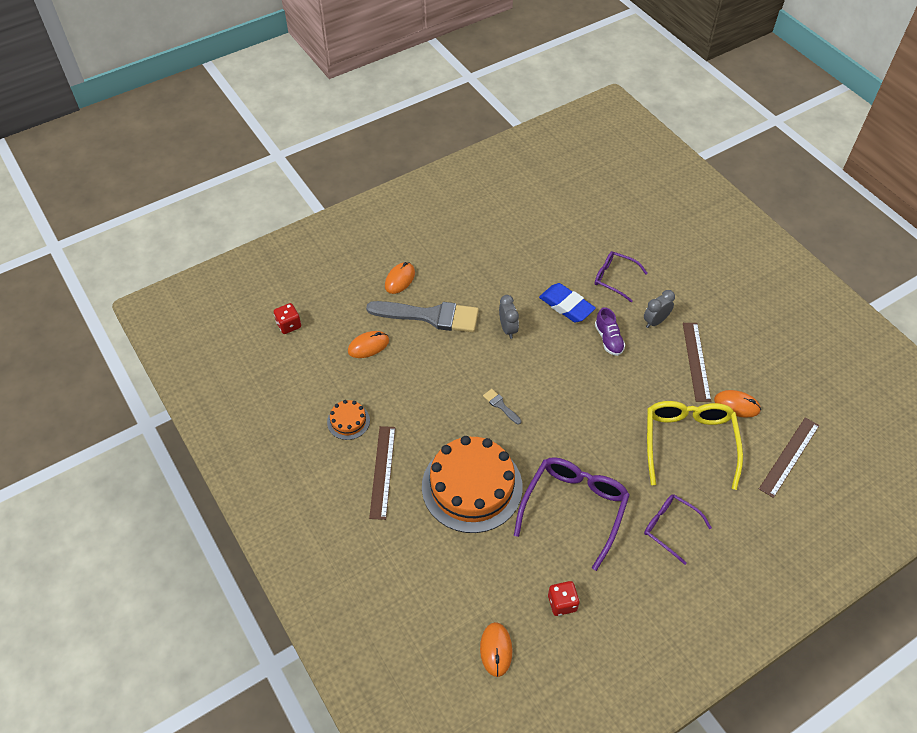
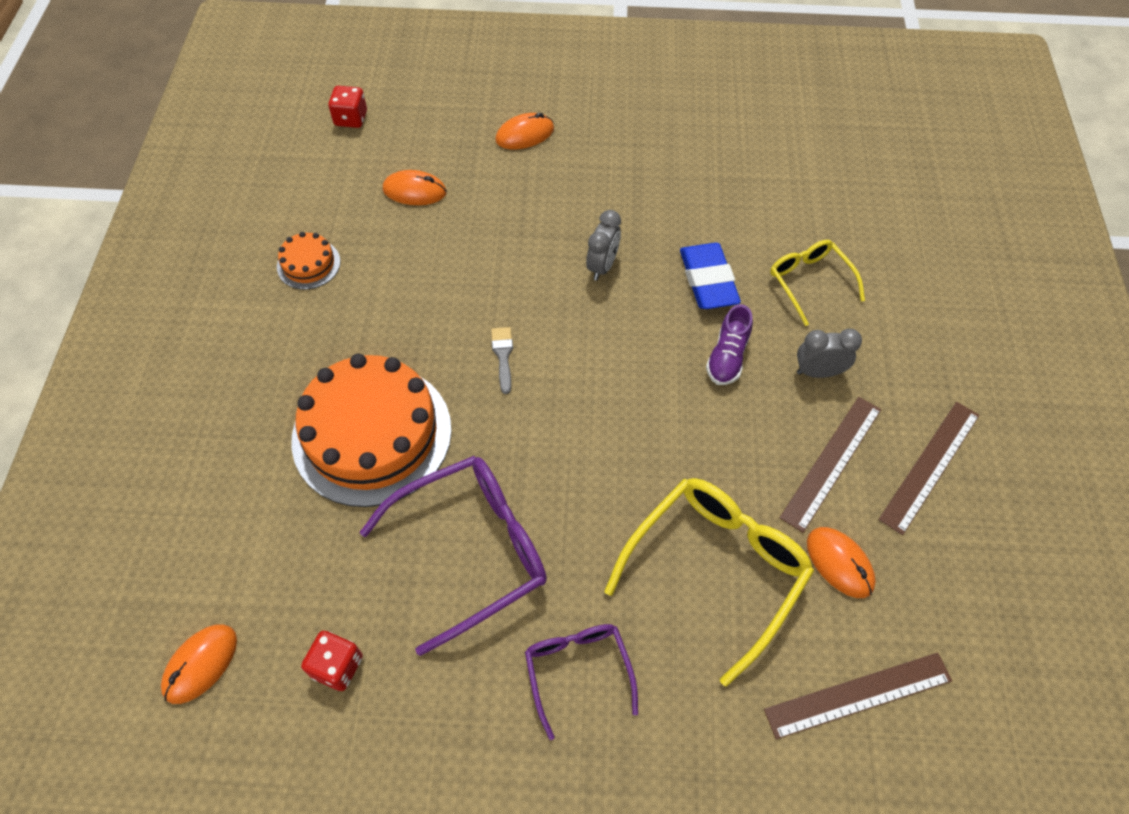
camera: 35 degrees right, 5 degrees up
grey brush [366,301,479,332] -> none
brown ruler [369,426,395,520] -> brown ruler moved to [878,402,980,535]
purple glasses [594,251,648,302] -> yellow glasses [770,240,865,326]

